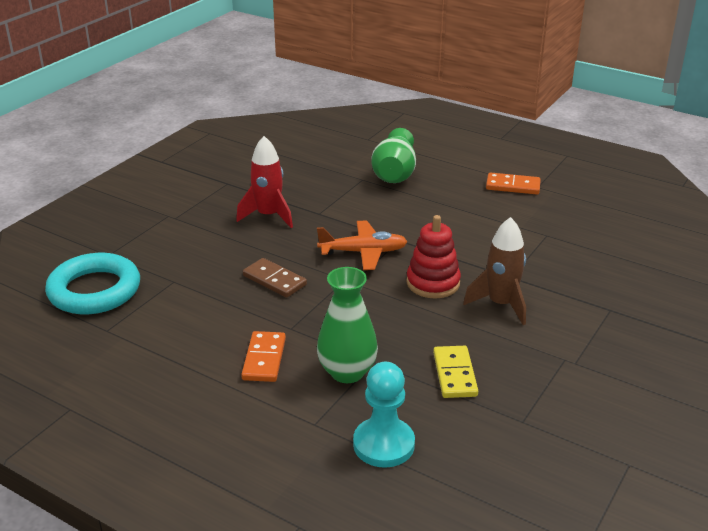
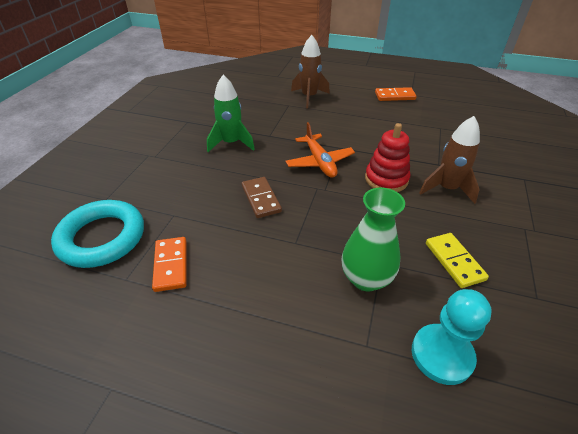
camera: 15 degrees left, 10 degrees up
red rocket [236,136,293,228] -> green rocket [207,75,255,152]
orange domino [241,331,286,382] -> orange domino moved to [152,237,187,292]
brown domino [243,258,307,298] -> brown domino turned 45 degrees clockwise [242,177,282,218]
orange plane [317,220,408,270] -> orange plane turned 90 degrees clockwise [286,122,355,178]
green vase [371,128,416,183] -> brown rocket [291,35,330,108]

